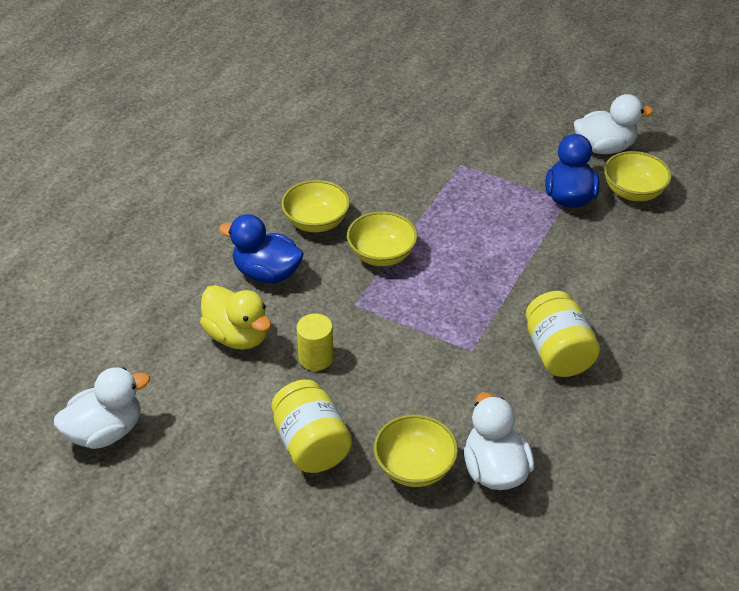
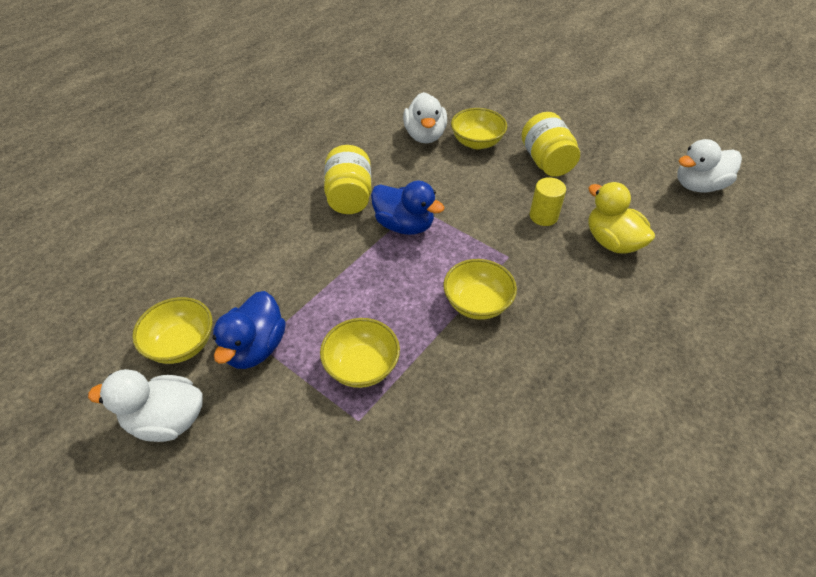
camera: 170 degrees left, 5 degrees up
blue duck [219,214,304,283] -> blue duck moved to [371,181,445,235]
yellow bowl [281,180,350,232] -> yellow bowl moved to [320,318,400,388]

